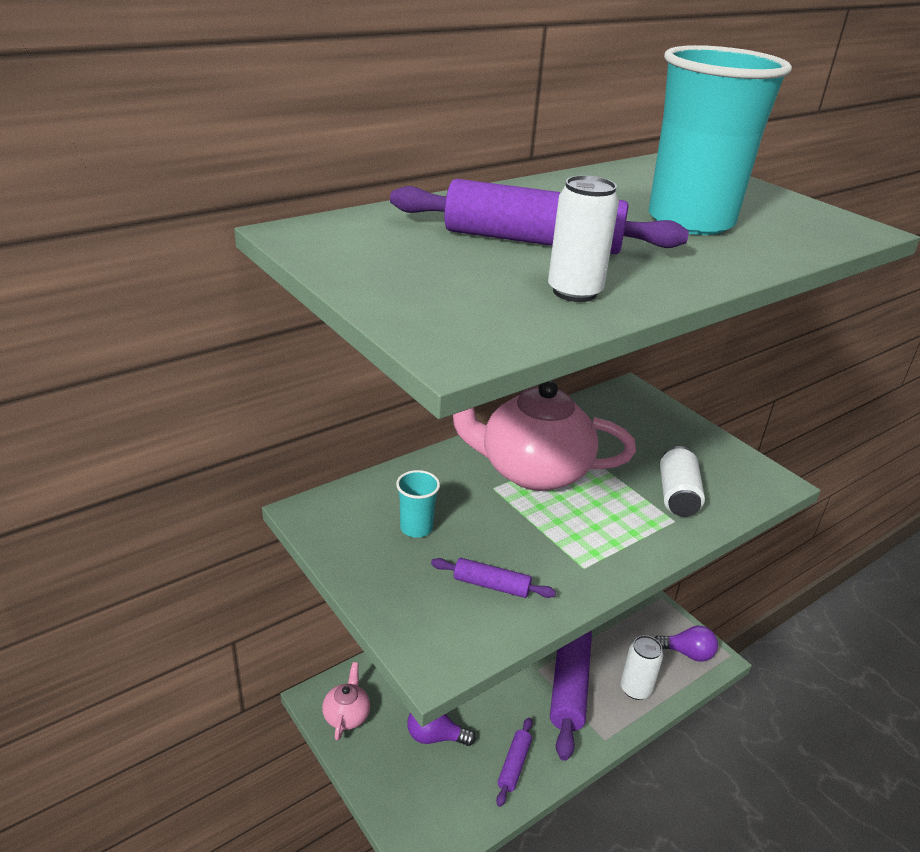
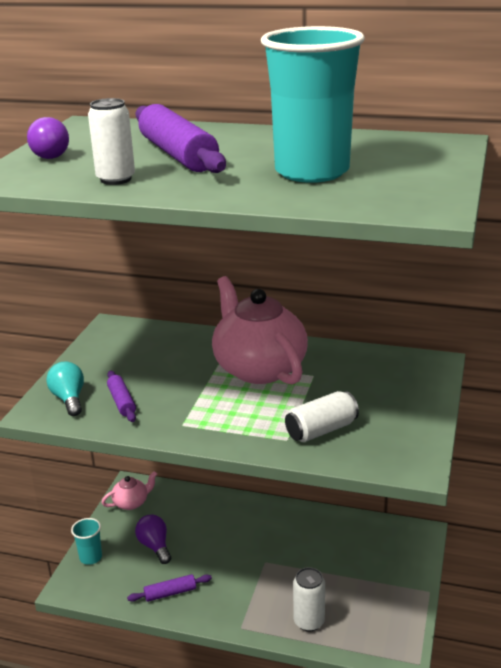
camera: 55 degrees right, 5 degrees down
turquoise cup [396,470,440,538] -> turquoise cup moved to [71,518,102,565]
purple rolling pin [550,631,592,761] -> none
purple light bulb [655,626,718,662] -> purple light bulb moved to [27,117,69,159]
none -> turquoise light bulb [46,361,84,416]

